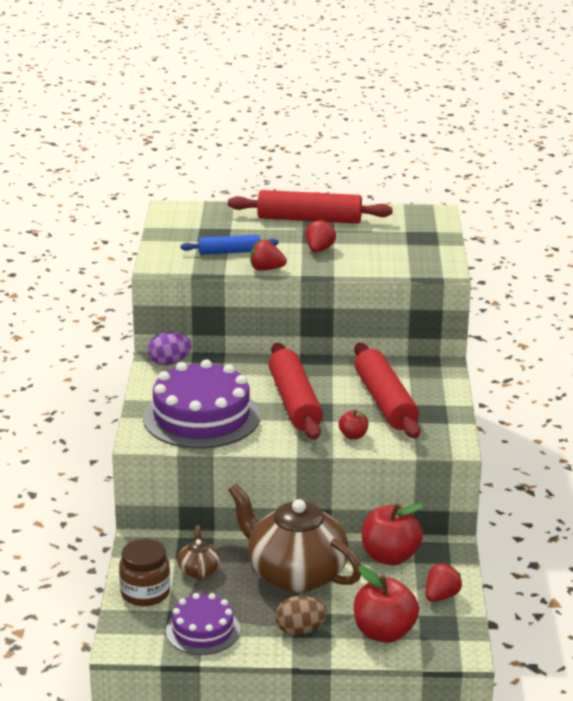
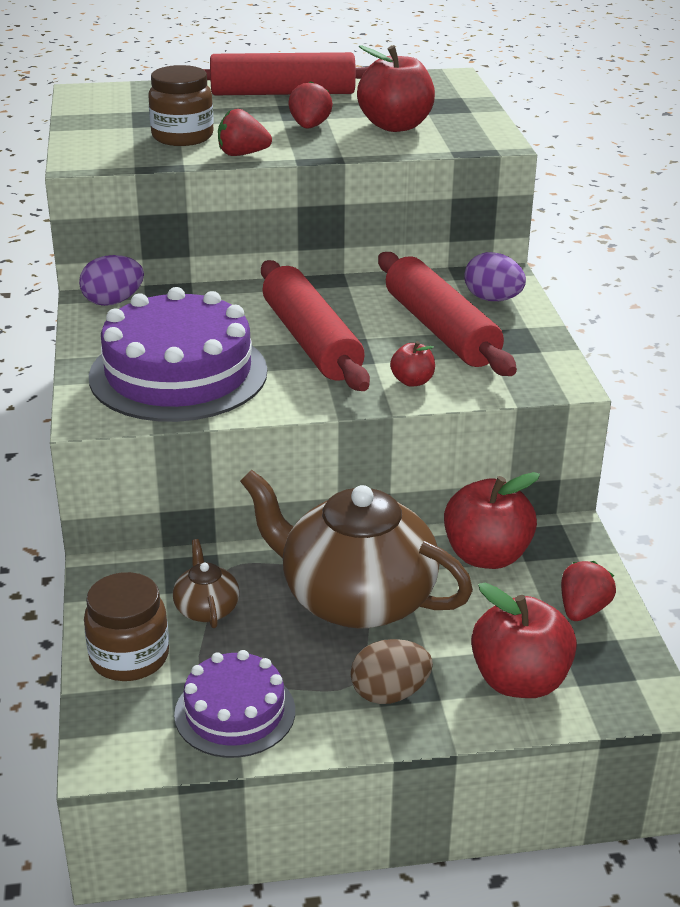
camera: 10 degrees left, 5 degrees up
blue rolling pin [180,235,278,255] -> brown jar [148,65,214,146]
none -> red apple [357,45,435,132]
none -> purple egg [464,252,526,301]

